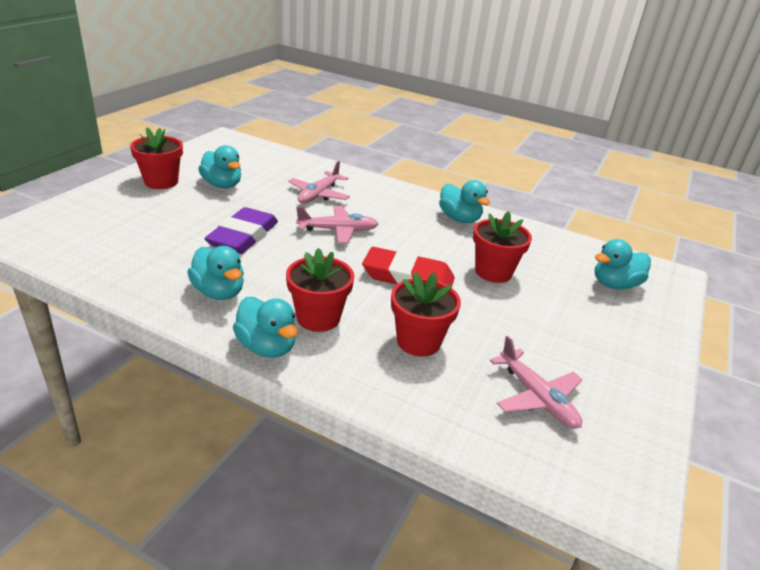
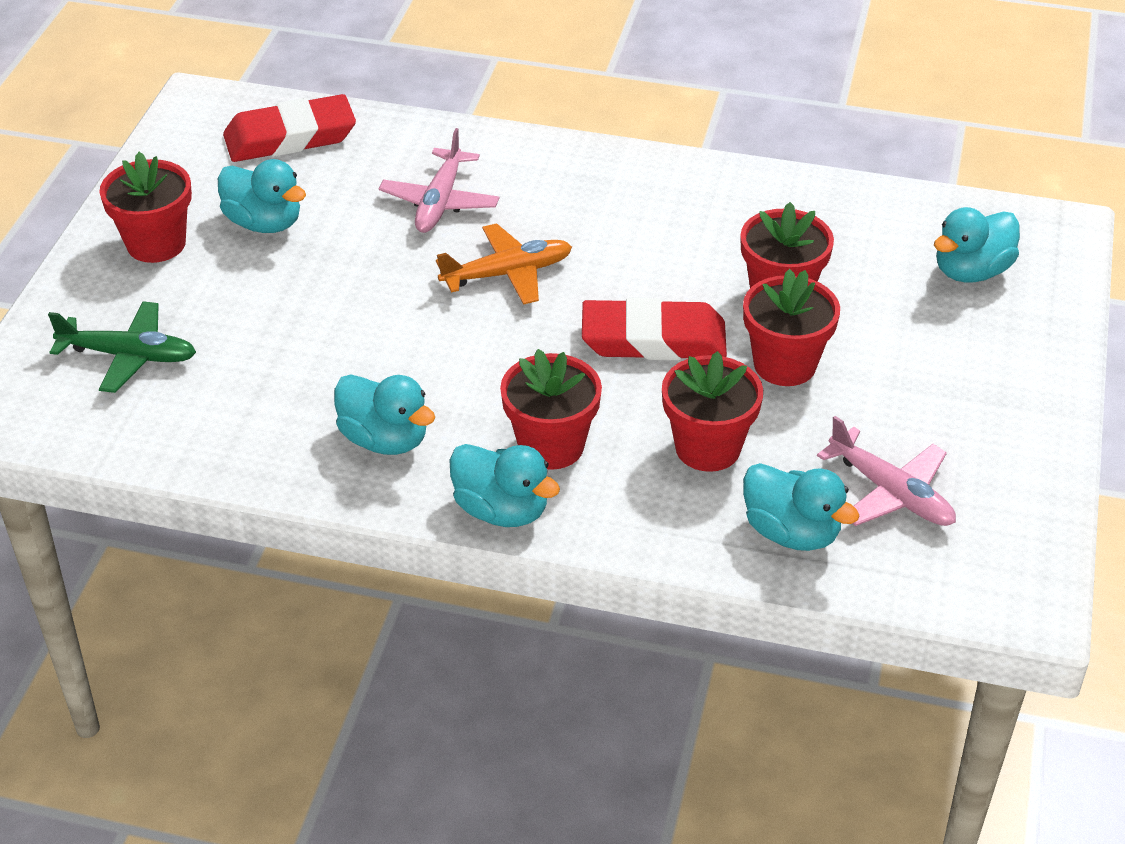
camera: 10 degrees left, 10 degrees up
purple eraser [204,207,278,254] -> none
pink plane [296,206,379,244] -> orange plane [436,223,572,305]
turquoise duck [439,180,490,223] -> turquoise duck moved to [743,463,860,551]
none -> green plane [48,301,196,393]
none -> red eraser [223,94,356,162]
none -> red flower pot [743,269,840,386]

